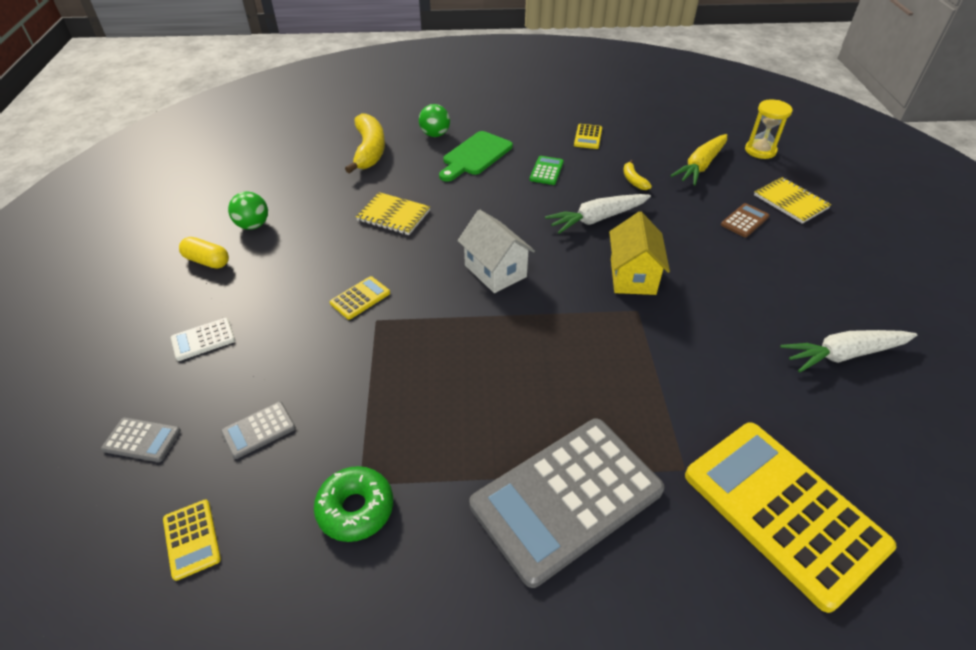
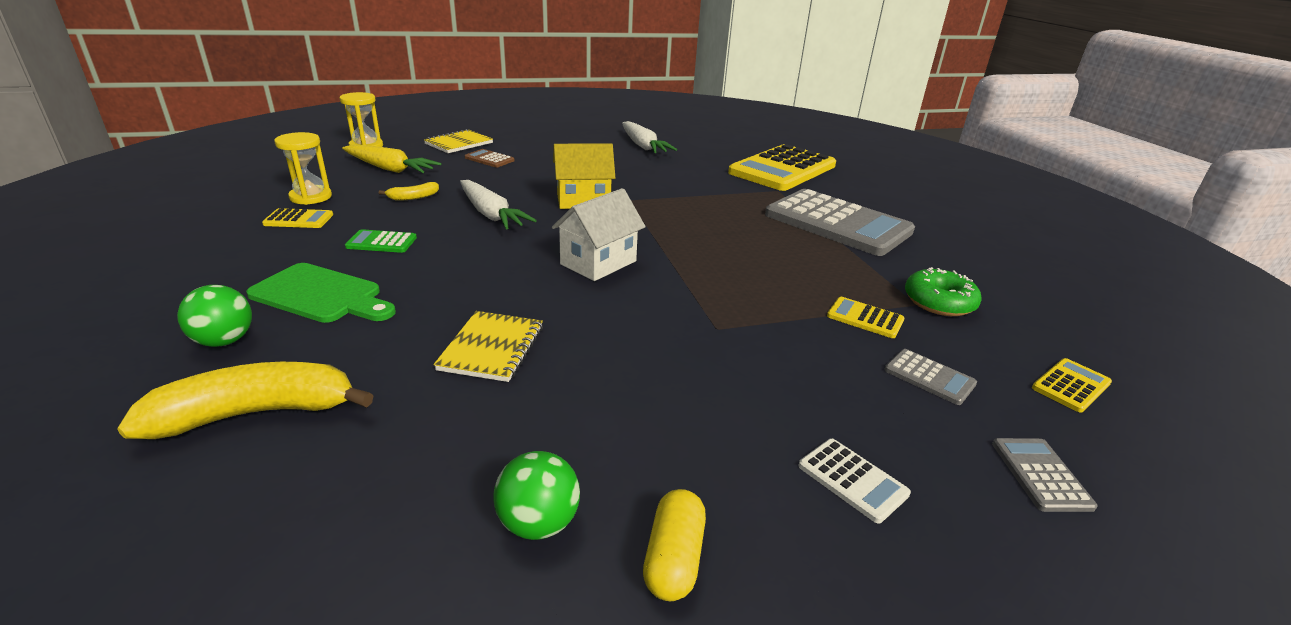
camera: 105 degrees left, 15 degrees down
yellow calculator [330,276,390,320] -> yellow calculator moved to [827,297,904,338]
none -> yellow hourglass [274,132,332,205]

